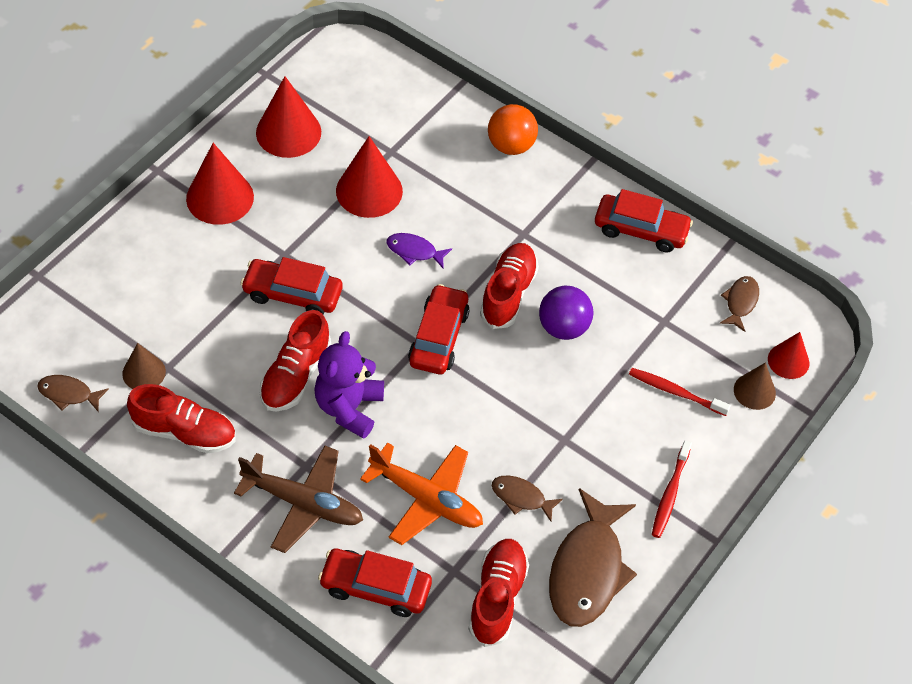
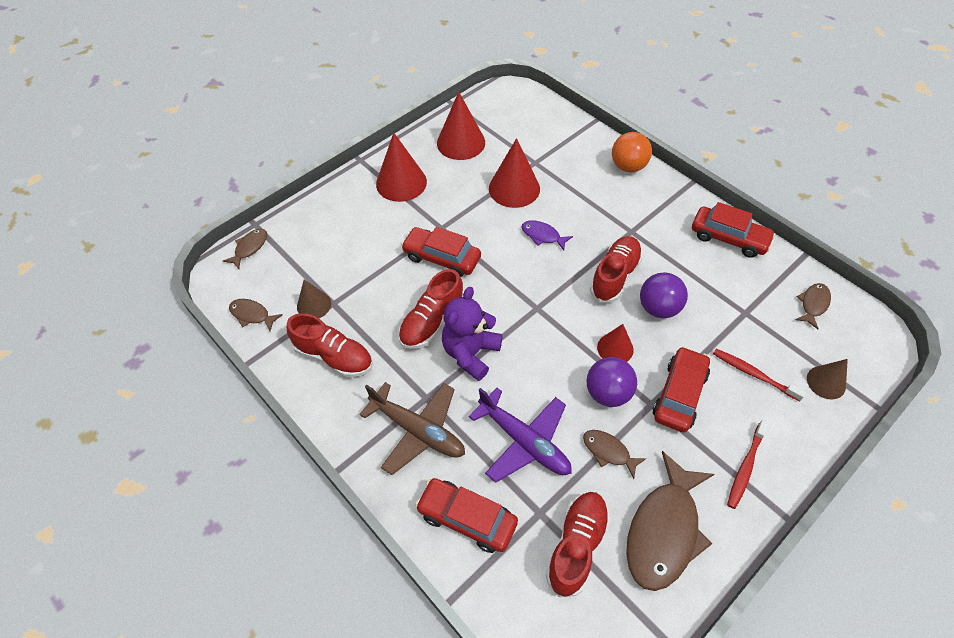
camera: 15 degrees right, 0 degrees up
orange plane [360,443,483,545] -> purple plane [469,388,572,483]
red car [408,284,470,374] -> red car moved to [653,346,710,432]
red cone [768,332,809,379] -> red cone moved to [597,324,634,362]
none -> brown fish [223,229,267,269]
none -> purple ball [587,357,637,407]

